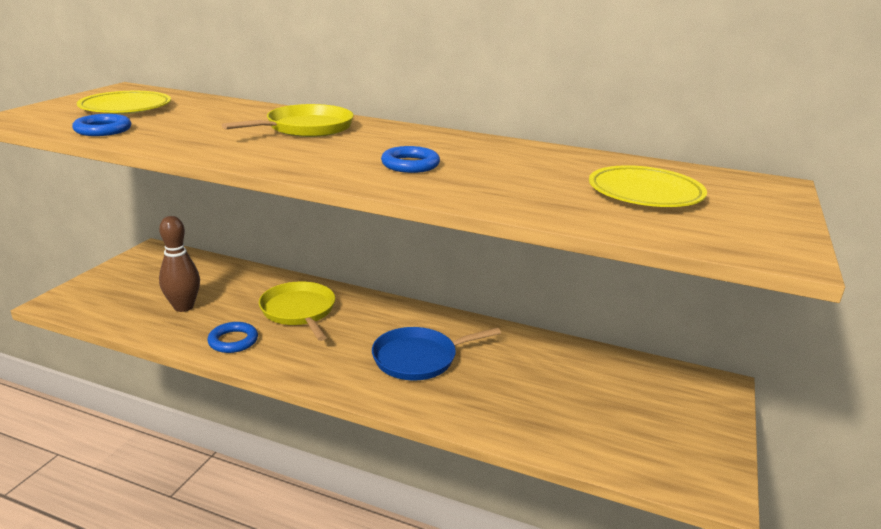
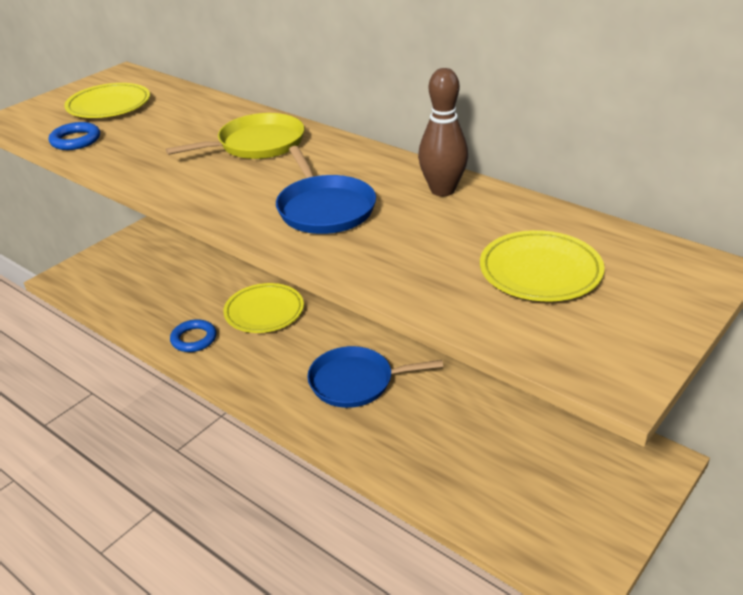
camera: 20 degrees right, 10 degrees up
brown bowling pin [159,216,200,312] -> brown bowling pin moved to [418,68,468,196]
yellow pan [259,281,335,341] -> yellow plate [223,283,304,333]
blue ring [381,146,440,173] -> blue pan [276,146,376,234]

